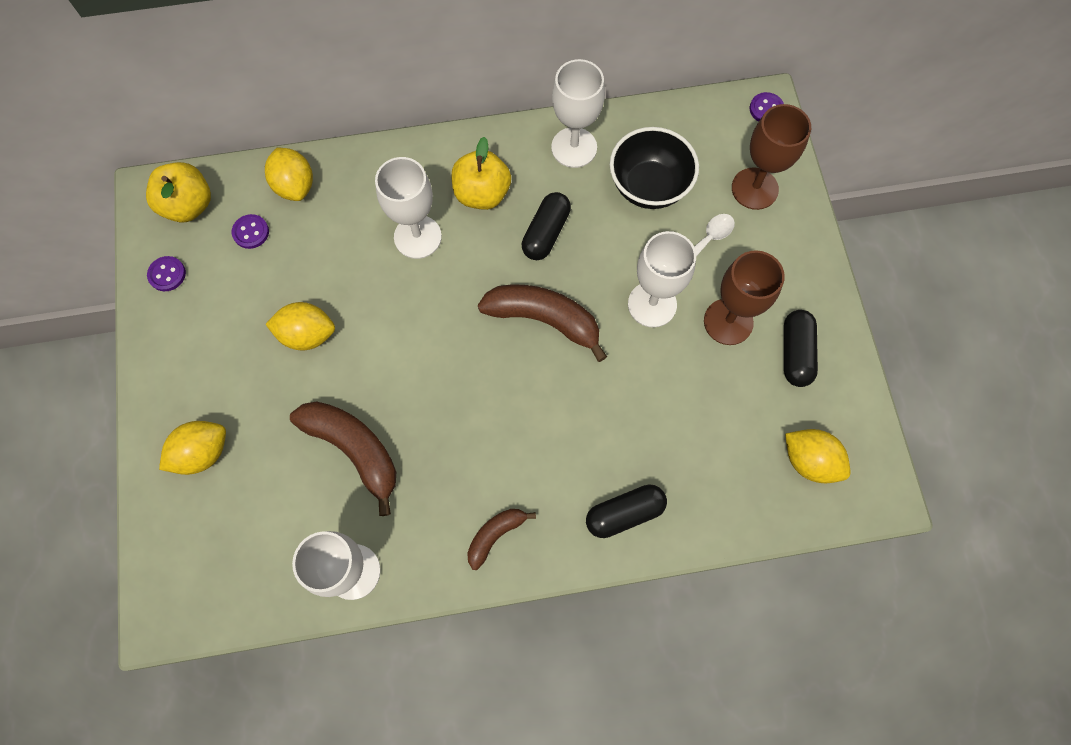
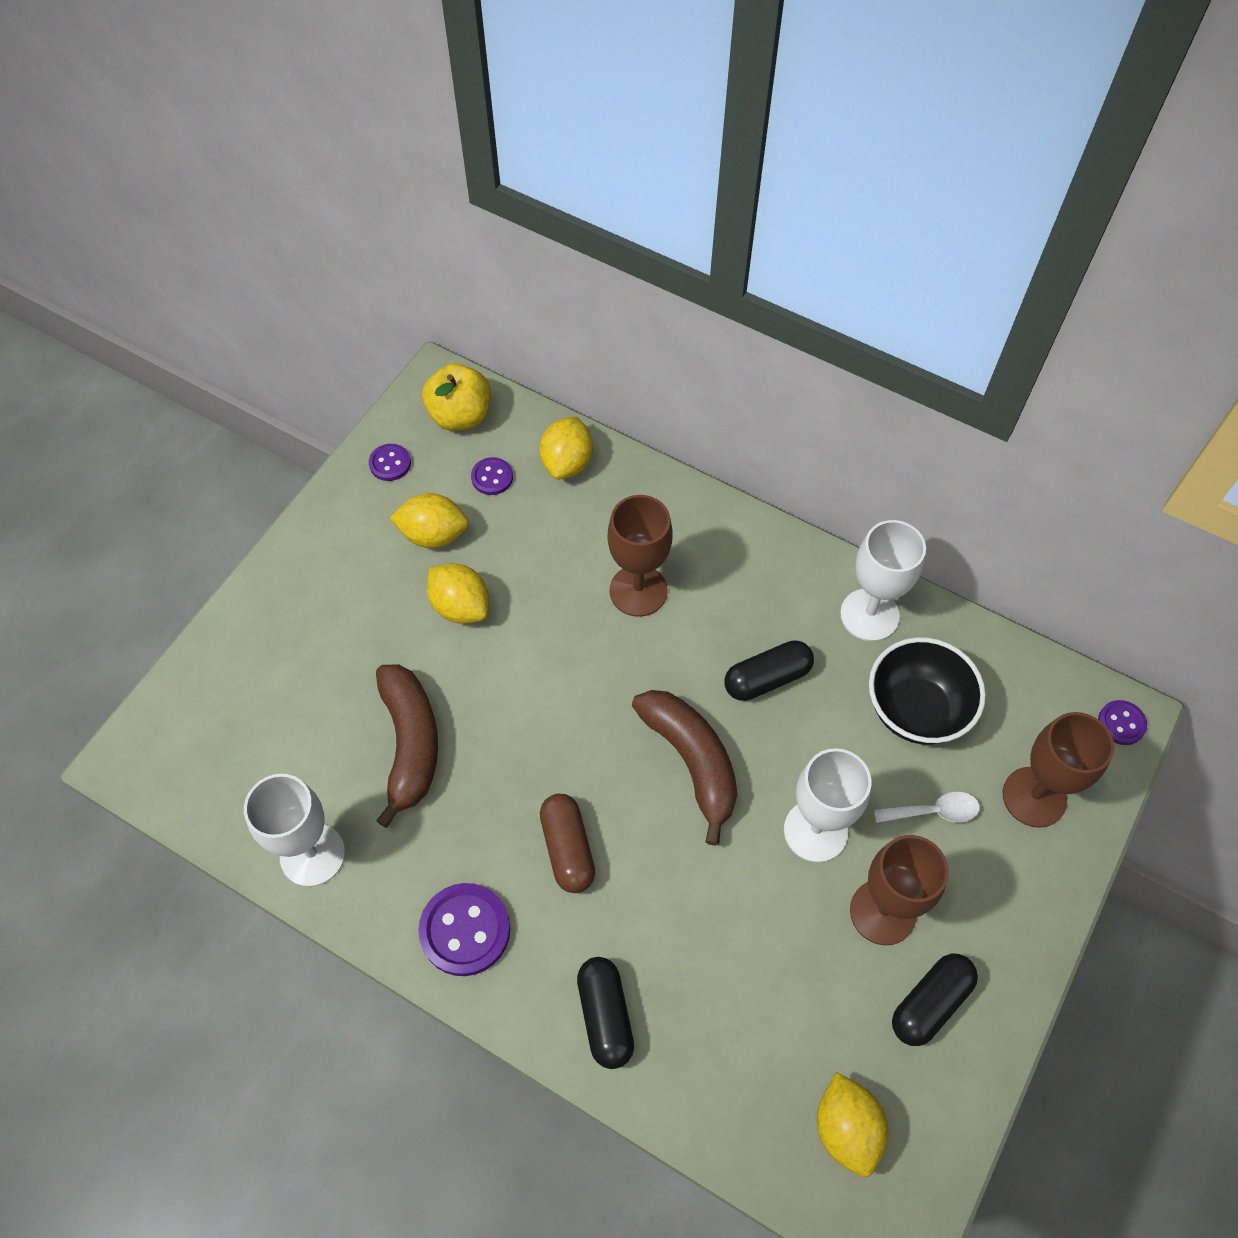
camera: 40 degrees right, 10 degrees down
yellow lemon [159,421,226,475] -> yellow lemon moved to [390,493,469,548]
white goblet [375,157,442,259] -> brown goblet [608,495,673,617]
yellow apple [451,137,511,210] -> none
brown banana [467,509,536,570] -> purple button [418,883,510,976]
black capsule [586,485,667,538] -> black capsule turned 60 degrees clockwise [577,957,634,1069]
none -> brown capsule [540,794,595,893]

